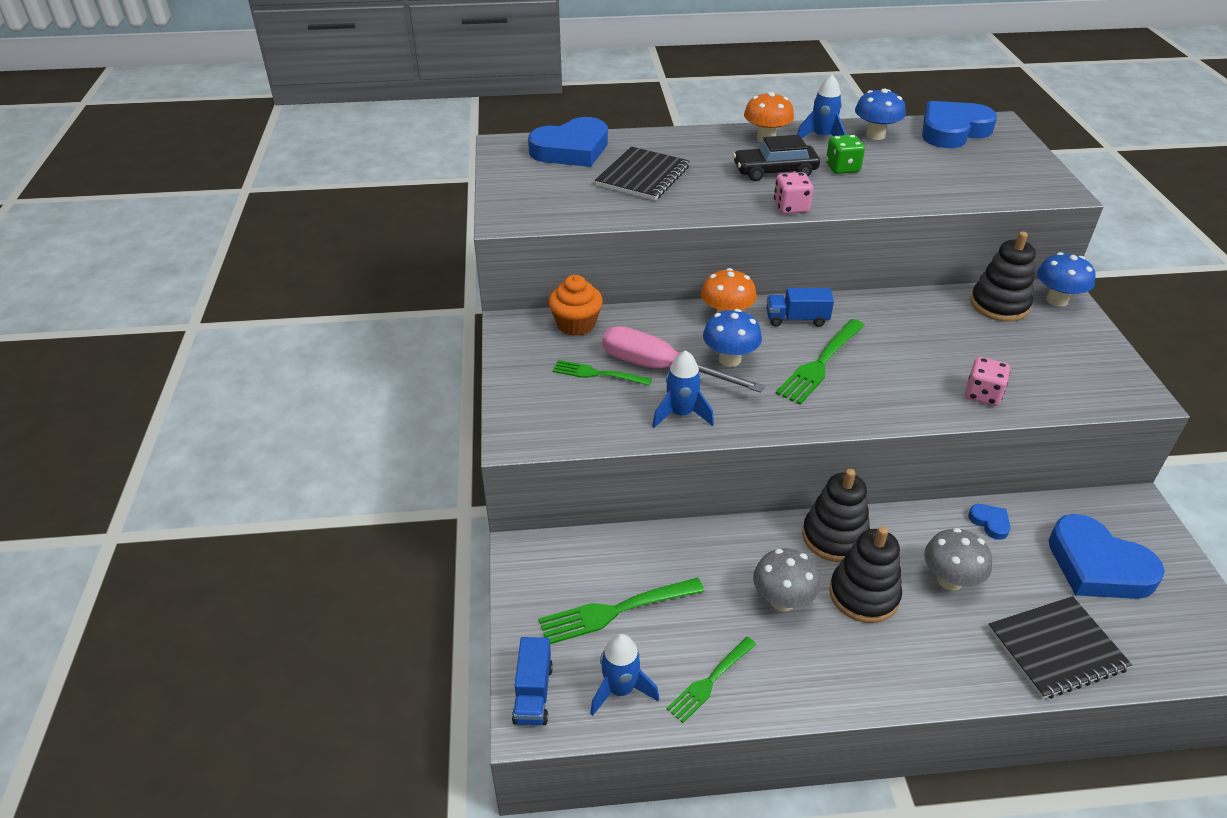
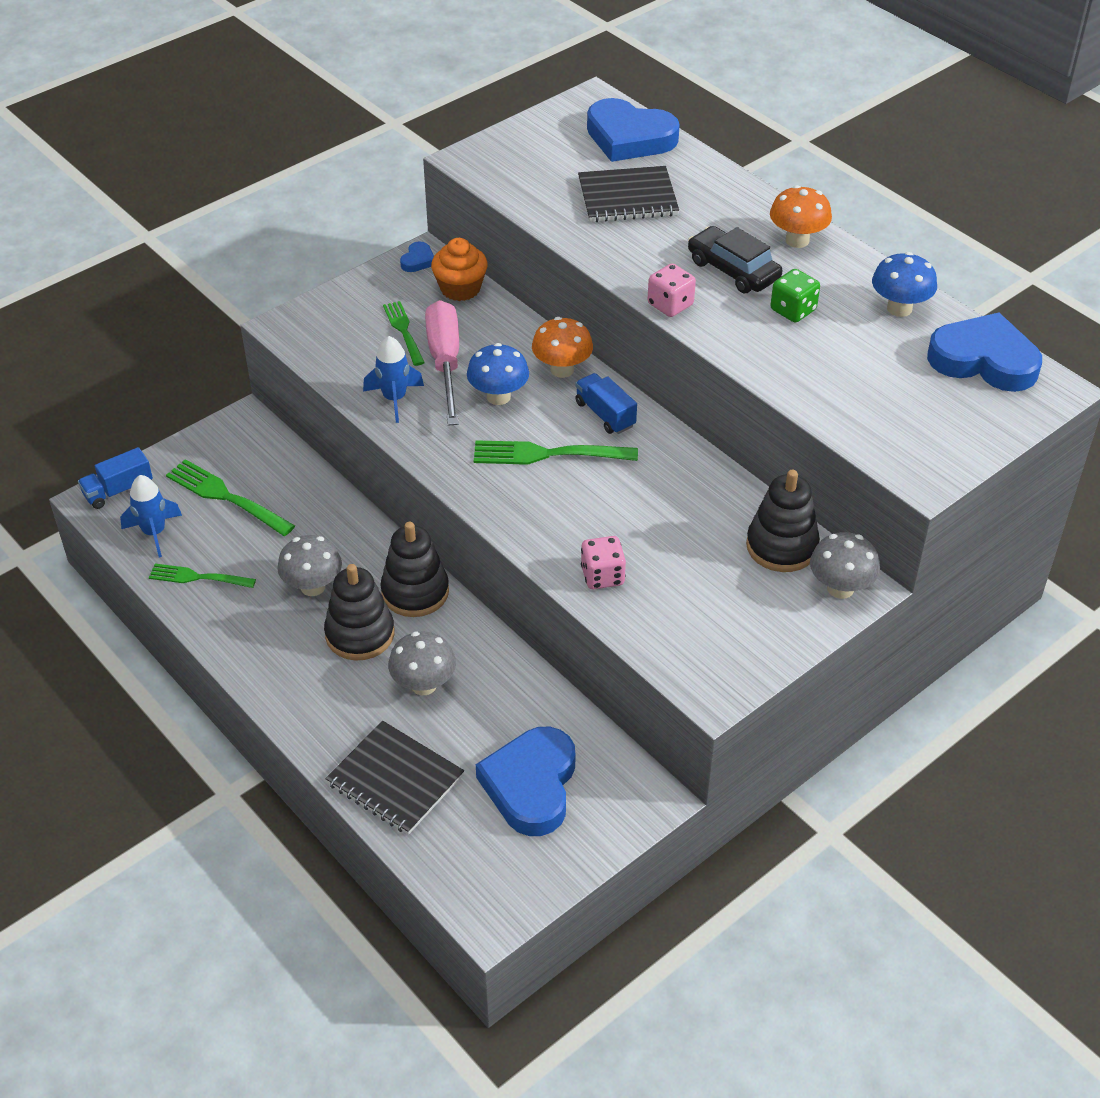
camera: 55 degrees right, 5 degrees up
blue rocket [797,74,846,138] -> none
blue heart [968,504,1010,540] -> blue heart moved to [400,241,434,272]
blue mushroom [1037,252,1095,307] -> grey mushroom [810,532,880,599]

